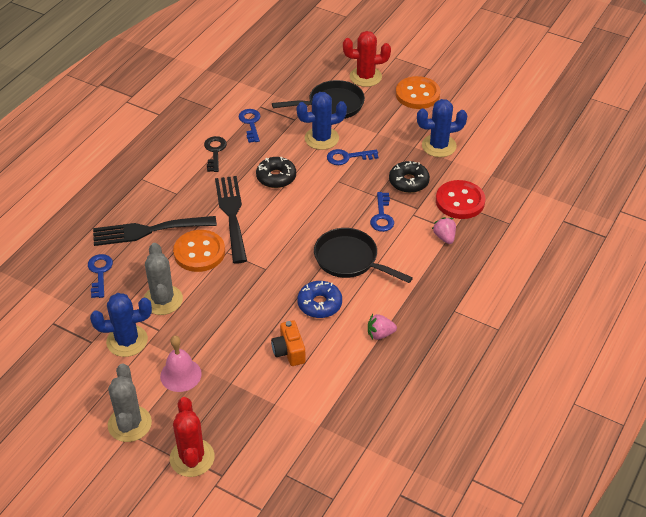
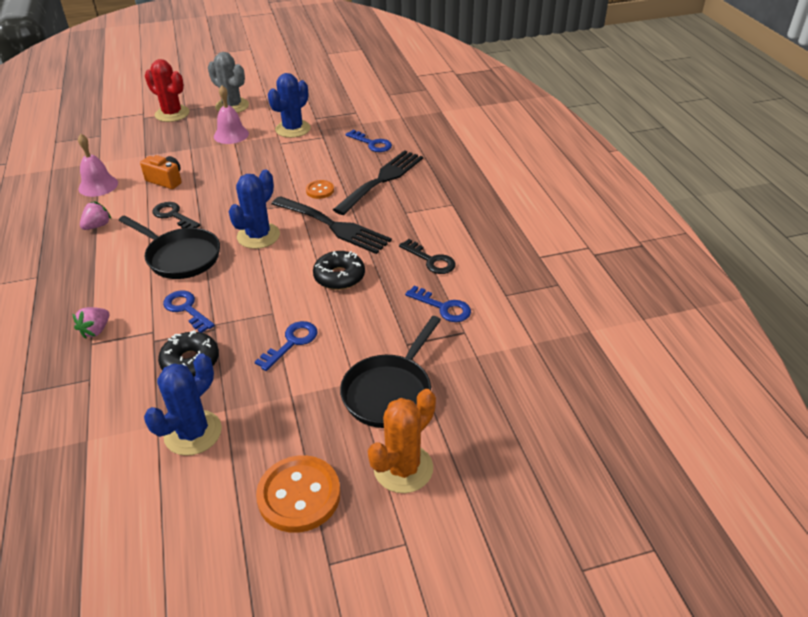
camera: 135 degrees right, 5 degrees down
grey cactus [143,243,183,315] -> none
orange button [173,230,225,272] -> orange button [306,180,334,199], size x0.53
blue cactus [297,92,347,150] -> blue cactus moved to [229,170,280,249]
blue donut [297,281,342,318] -> black key [153,202,200,228]
black pan [314,228,413,283] -> black pan turned 45 degrees clockwise [119,215,220,279]
red cactus [343,31,391,87] -> orange cactus [368,389,436,493]
pink strawberry [432,217,456,244] -> pink strawberry turned 90 degrees clockwise [73,307,109,339]
red button [436,180,486,219] -> none
none -> pink bell [78,134,118,197]

